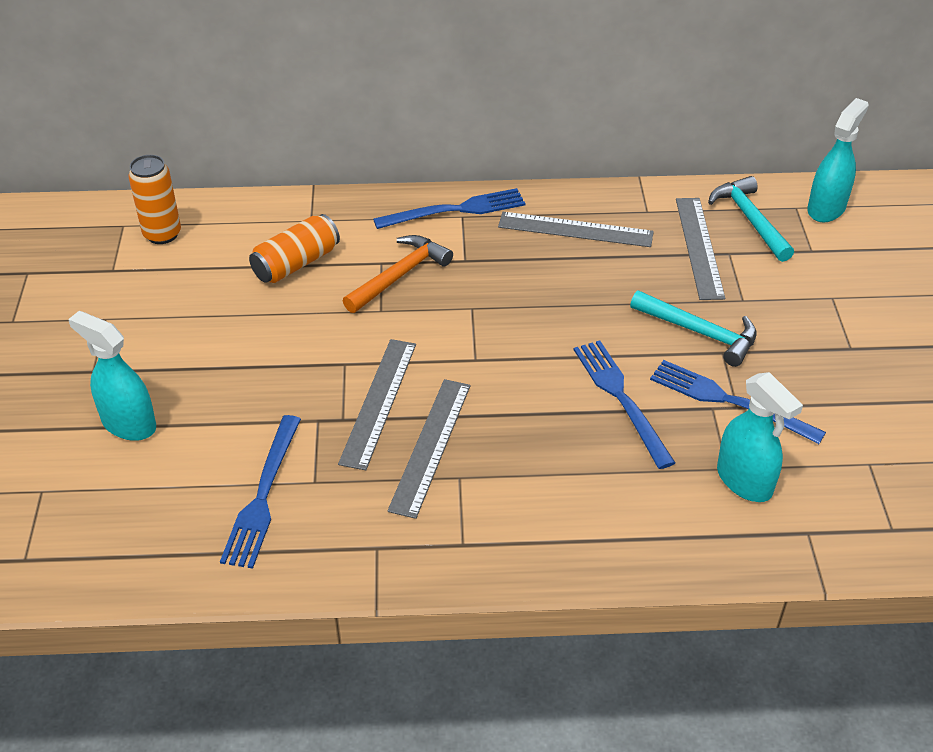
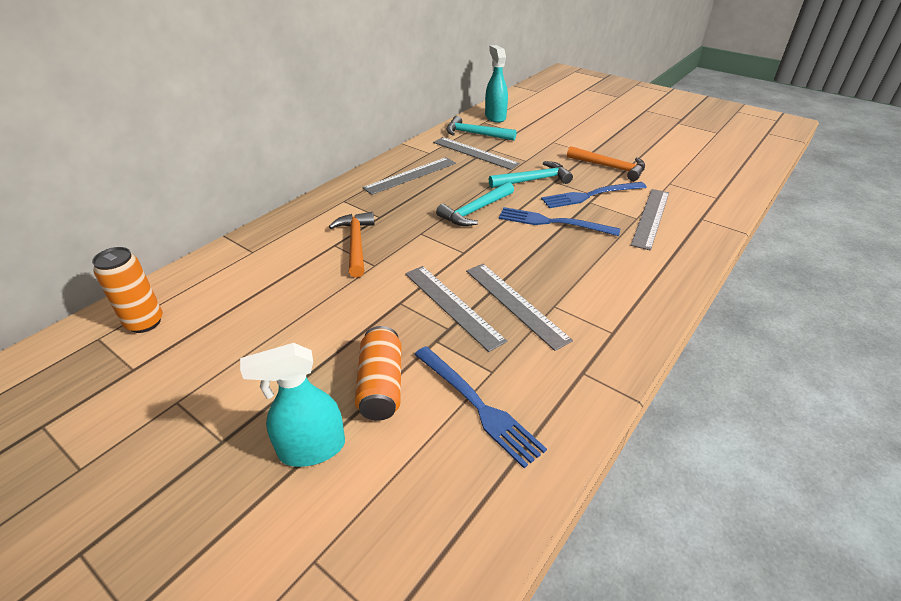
camera: 50 degrees left, 5 degrees down
orange can [249,214,340,283] -> orange can moved to [355,326,402,421]
blue fork [373,188,526,229] -> none
turquoise spray bottle [717,372,803,502] -> grey ruler [631,189,669,251]
none -> turquoise hammer [436,182,514,226]
none -> orange hammer [567,146,645,181]

